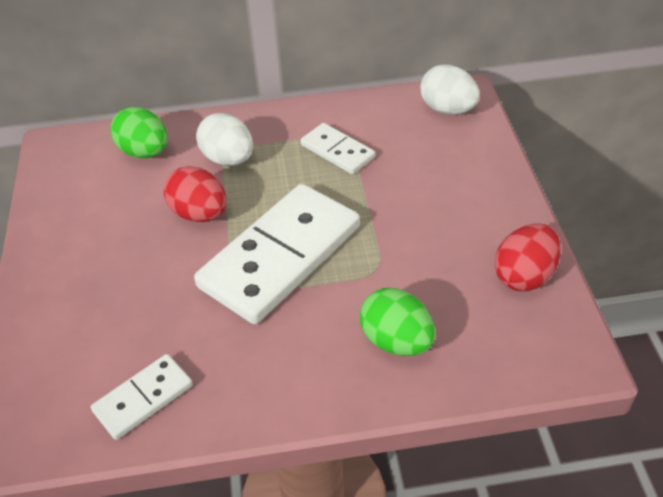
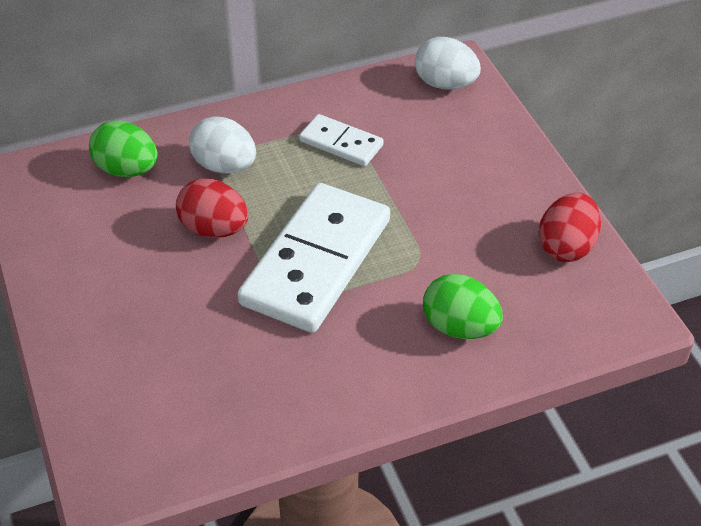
camera: 15 degrees left, 0 degrees up
white domino [91,354,193,440] -> none

